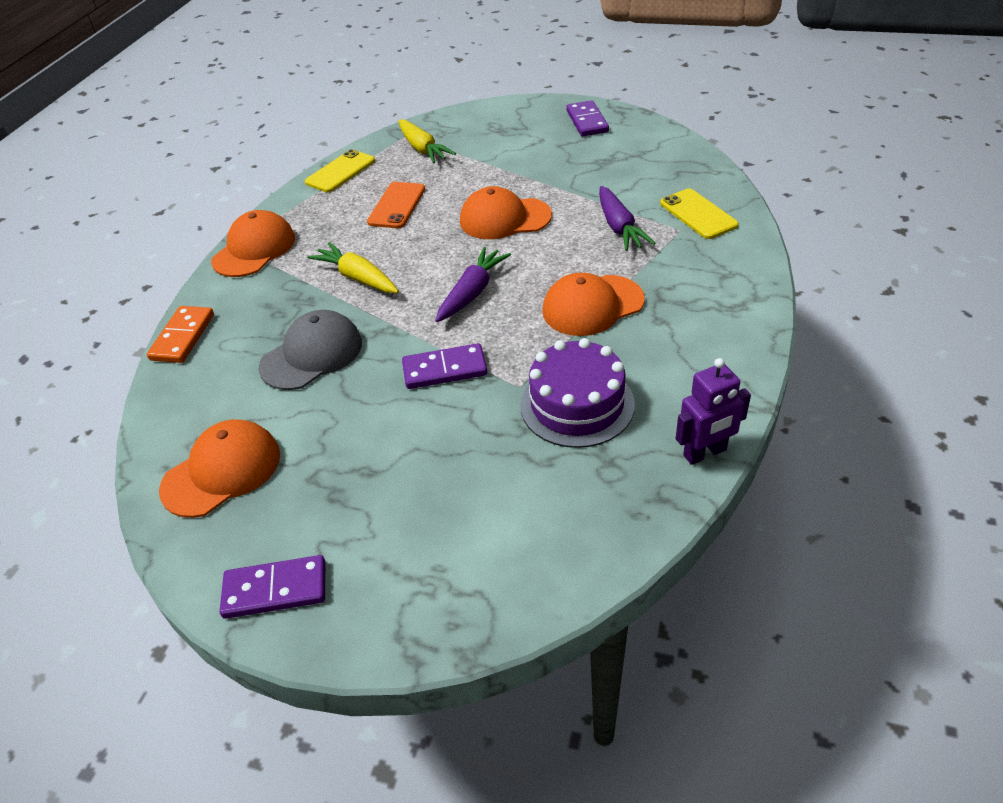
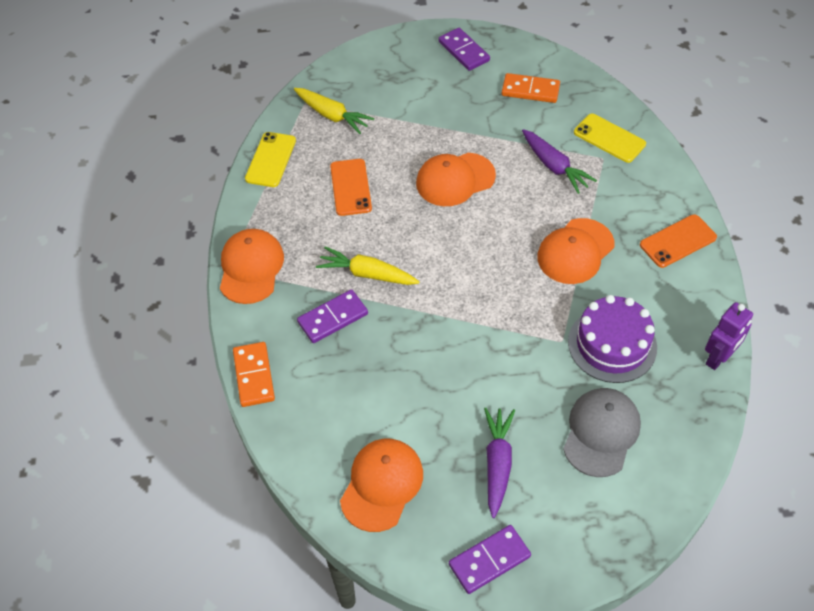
camera: 25 degrees left, 10 degrees up
grey cap [259,310,362,390] -> grey cap moved to [563,388,641,477]
purple domino [402,343,487,389] -> purple domino moved to [297,289,368,343]
purple carrot [435,247,511,322] -> purple carrot moved to [484,408,515,518]
none -> orange domino [502,73,560,103]
none -> orange phone [640,214,717,268]

